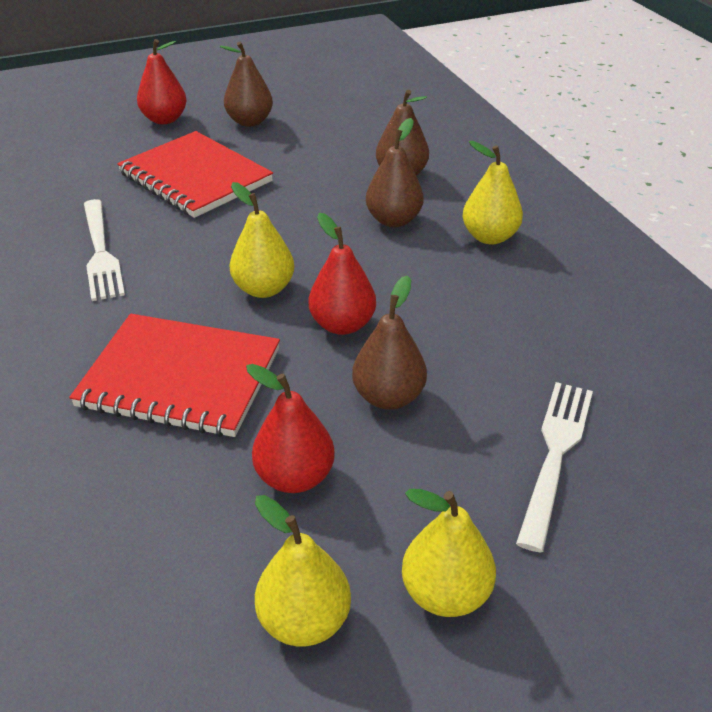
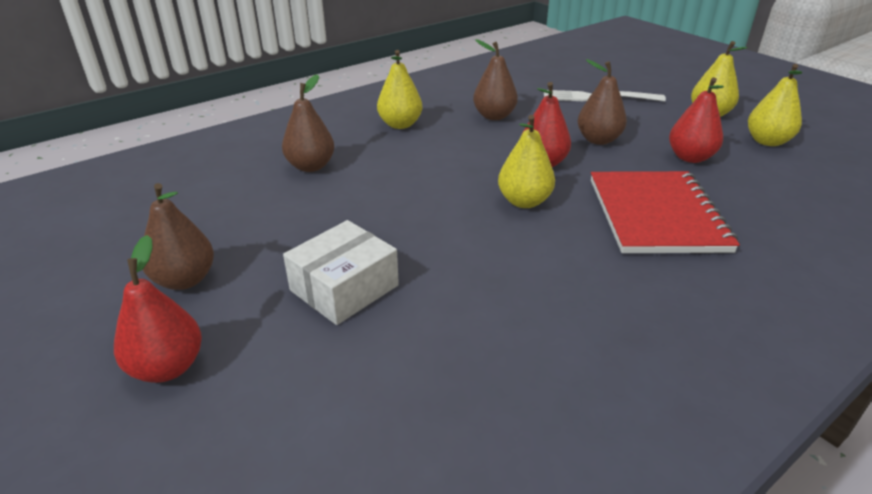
camera: 105 degrees left, 5 degrees down
white fork [84,199,125,301] -> none
red notebook [117,131,273,218] -> white box [283,220,399,325]
brown pear [366,118,424,227] -> brown pear moved to [473,39,518,120]

